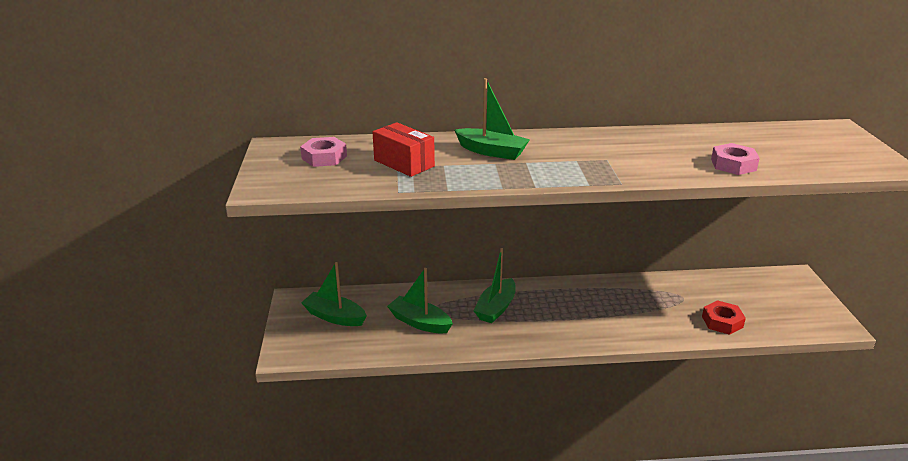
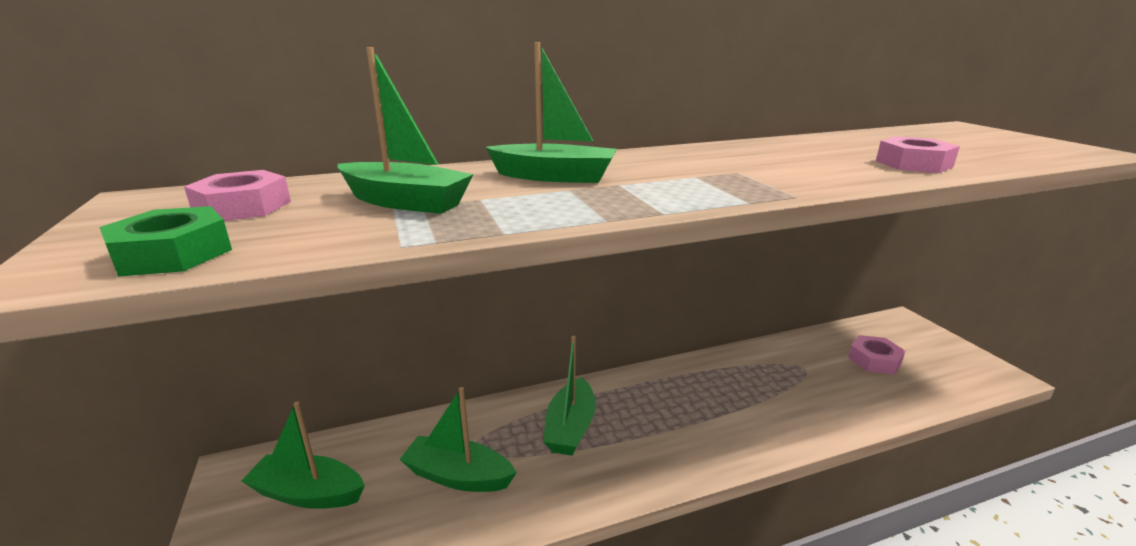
camera: 15 degrees left, 5 degrees down
red box [373,122,435,177] -> green boat [338,47,474,214]
red nut [702,300,746,335] -> none
none -> green nut [99,206,232,277]
none -> pink nut [848,335,905,375]

